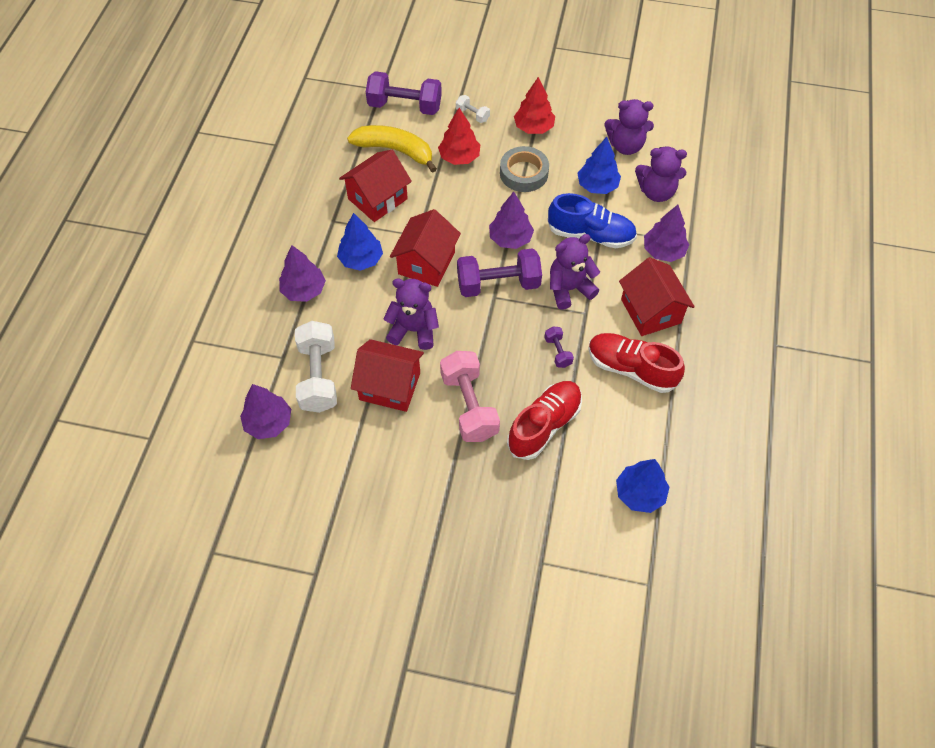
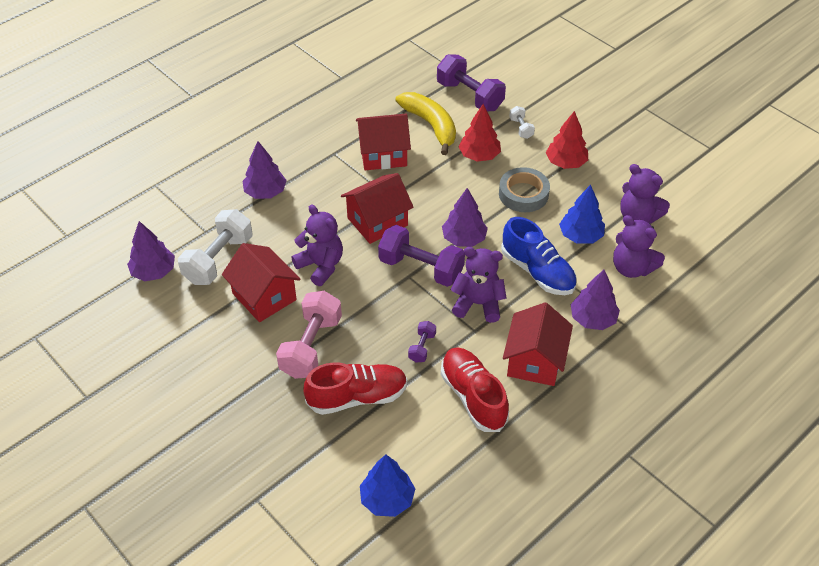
camera: 35 degrees right, 10 degrees down
blue tree [337,213,383,271] -> none

